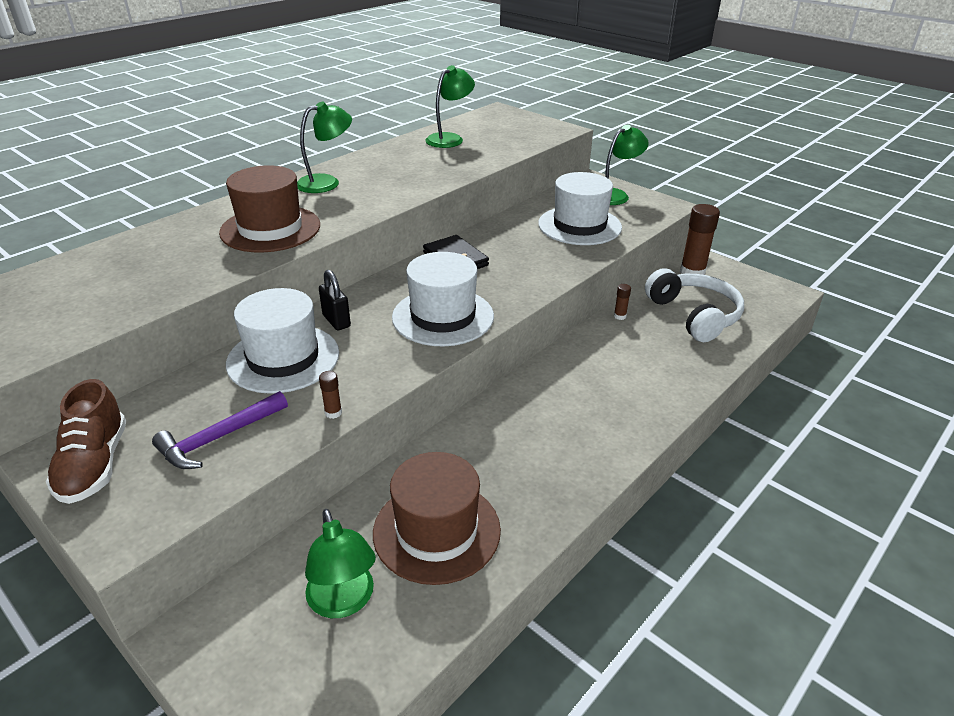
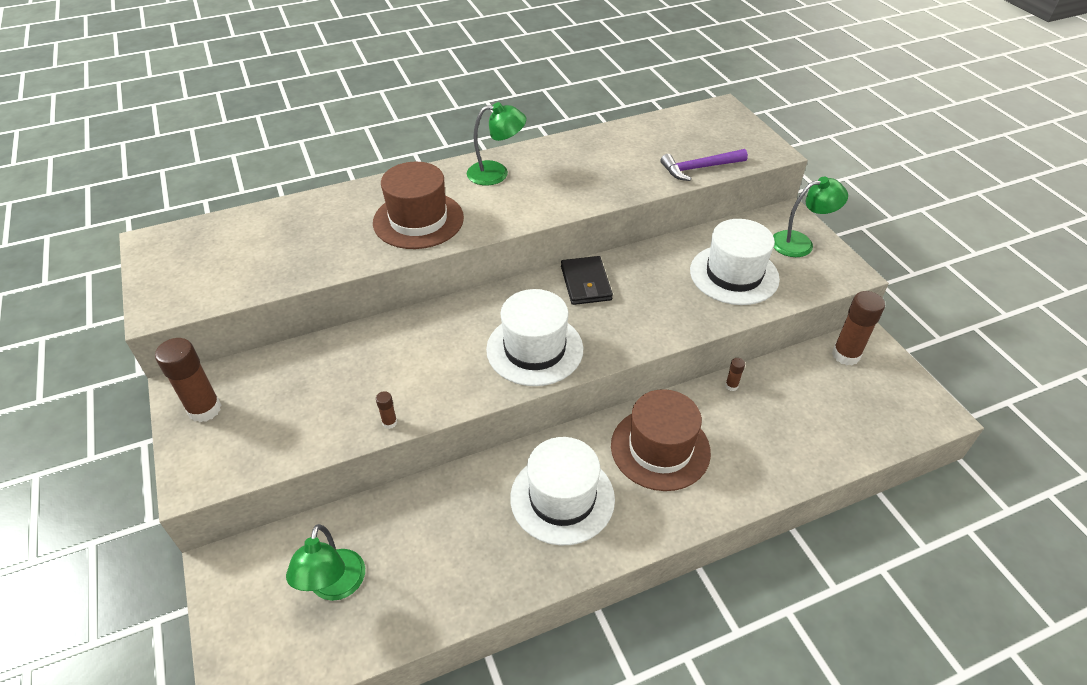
camera: 25 degrees right, 10 degrees up
brown shoe [46,379,126,504] -> brown glue stick [155,338,221,422]
purple hammer [152,391,288,469] -> purple hammer moved to [661,149,748,181]
white hat [226,288,339,394] -> white hat moved to [510,437,615,545]
black padlock [319,270,351,330] -> none
brown hat [373,452,501,585] -> brown hat moved to [611,389,711,491]
green lamp [425,65,475,148] -> none
white headphones [645,268,744,342] -> none

